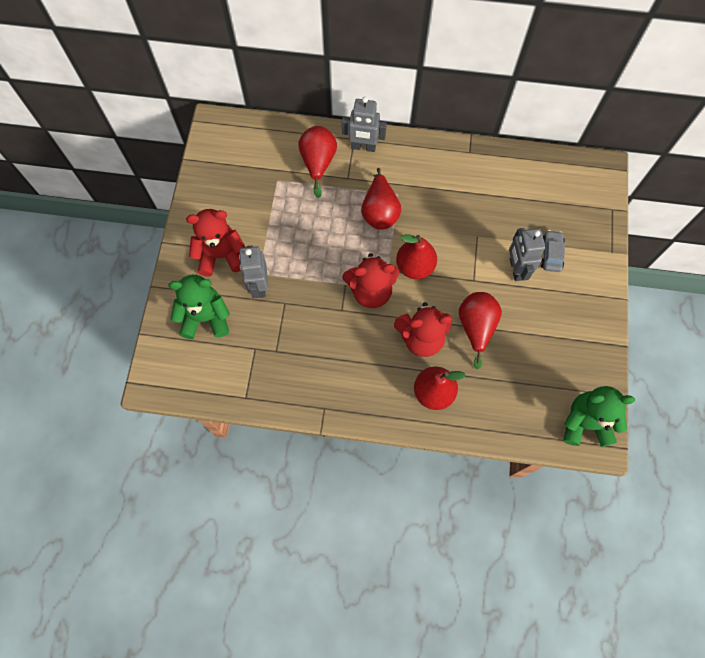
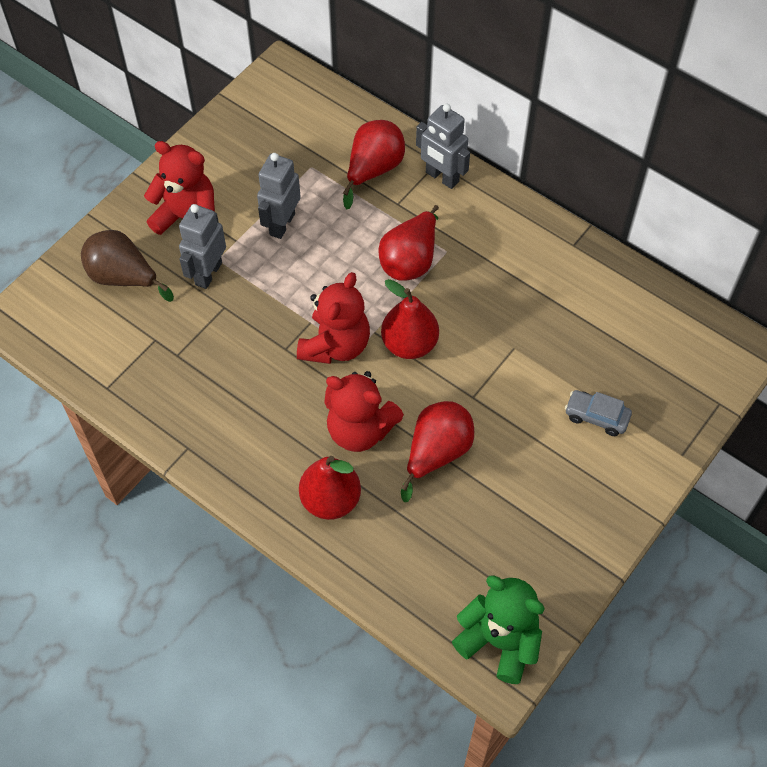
camera: 30 degrees right, 10 degrees down
green teddy bear [169,275,230,339] -> brown pear [81,230,174,302]
red teddy bear [342,253,399,308] -> red teddy bear turned 90 degrees counterclockwise [297,272,370,364]
grey robot [509,228,545,281] -> grey robot moved to [257,153,301,239]
grey car [541,230,565,272] -> grey car turned 105 degrees counterclockwise [565,390,632,436]

